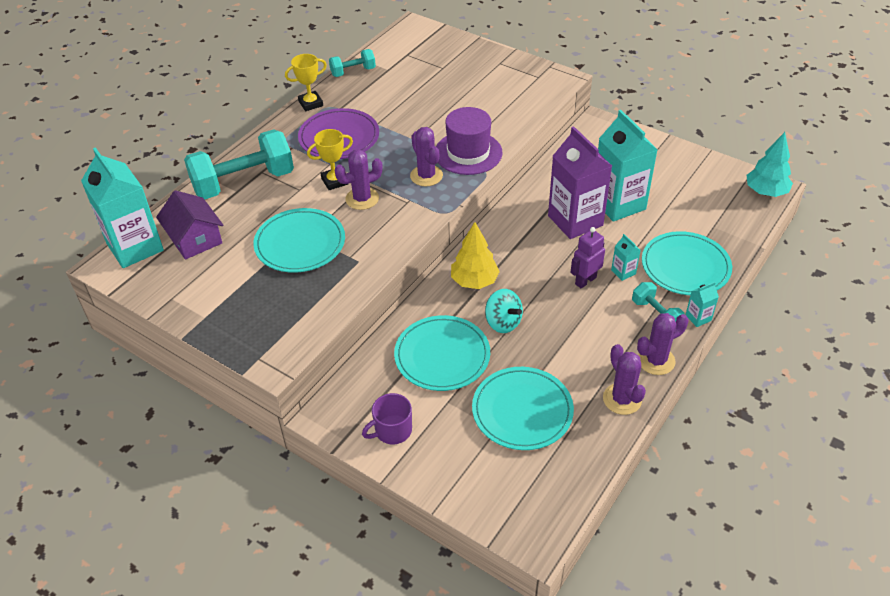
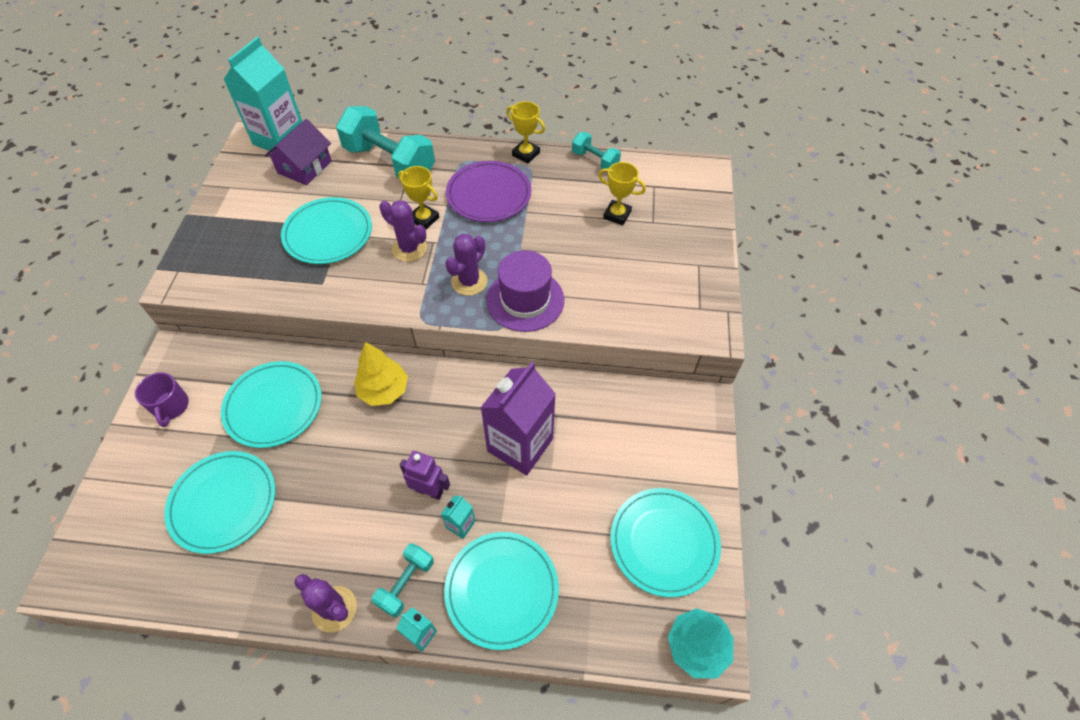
camera: 60 degrees right, 10 degrees up
purple mug [362,393,412,444] -> purple mug turned 135 degrees counterclockwise [135,372,189,427]
turquoise spinning top [485,289,523,333] -> none
turquoise carton [598,110,658,222] -> none
purple cactus [603,344,646,415] -> none
none -> yellow trophy [598,162,646,225]
none -> turquoise plate [610,488,721,598]

